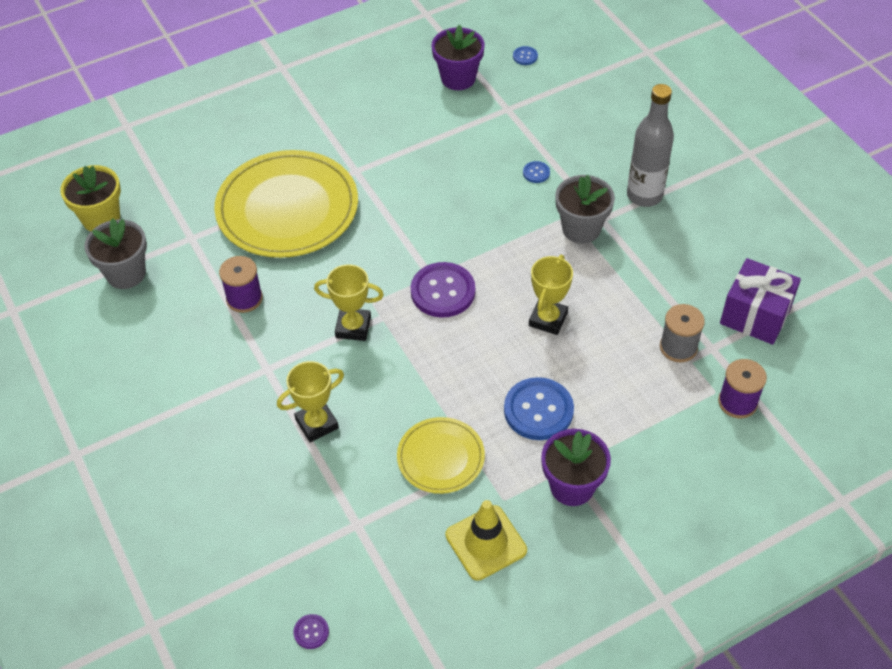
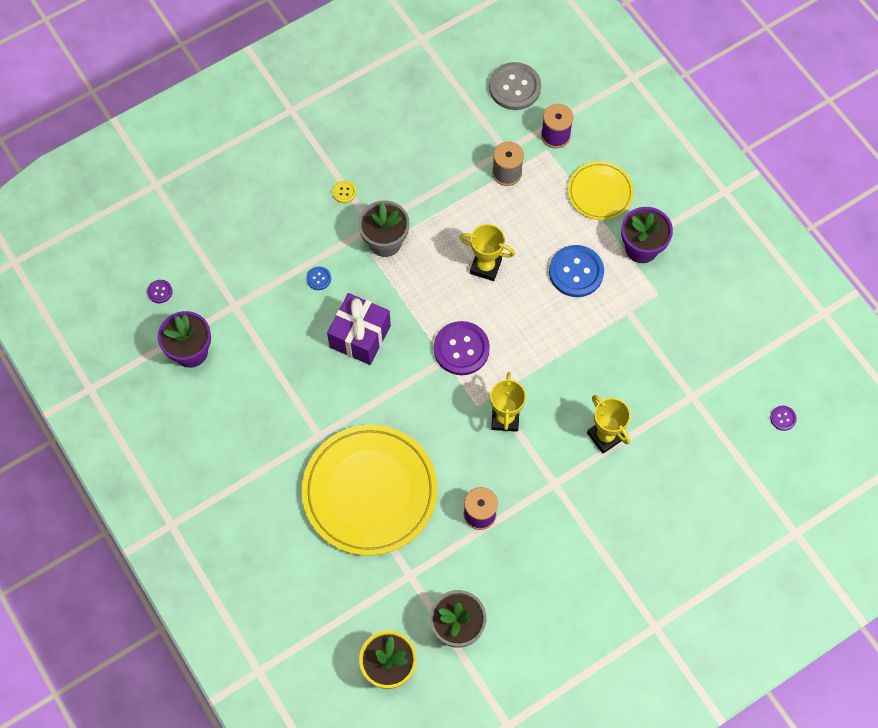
camera: 95 degrees left, 15 degrees up
yellow plate [397,417,485,494] -> yellow plate moved to [568,161,634,220]
yellow traffic cone [445,500,527,580] -> none
blue button [513,46,538,65] -> purple button [147,280,173,303]
grey bottle [627,84,674,207] -> yellow button [332,181,357,203]
purple gift [720,258,801,345] -> purple gift moved to [327,293,391,365]
none -> grey button [489,62,541,110]

